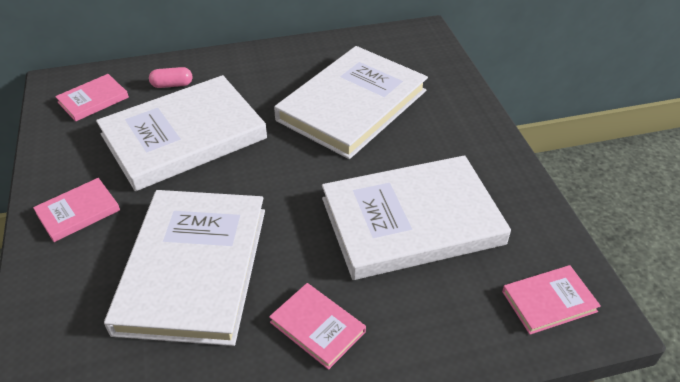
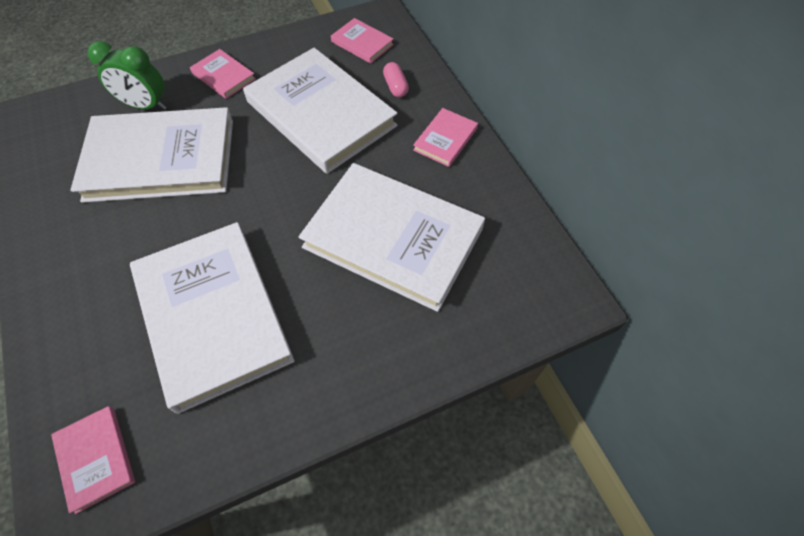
camera: 80 degrees right, 15 degrees up
pink book [269,283,366,370] -> pink book moved to [413,108,478,167]
none -> green clock [88,41,167,110]

